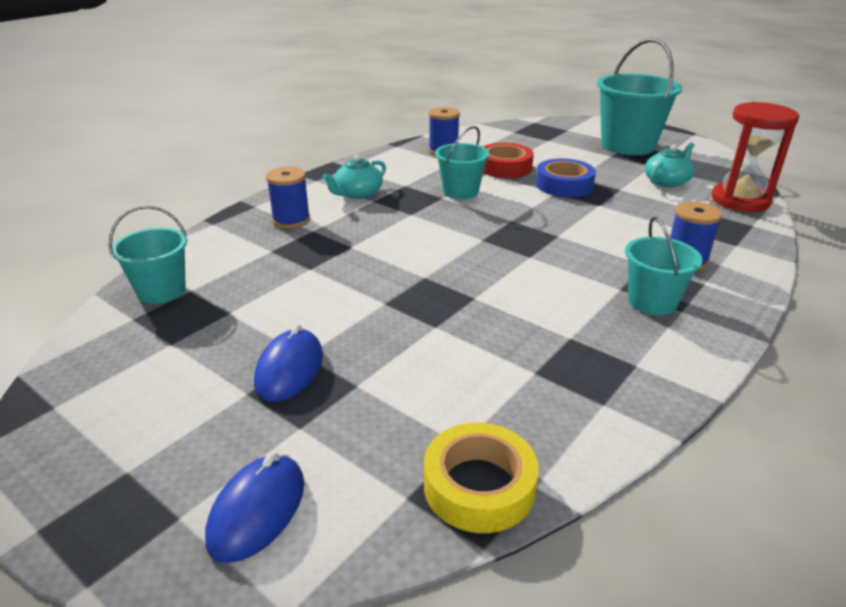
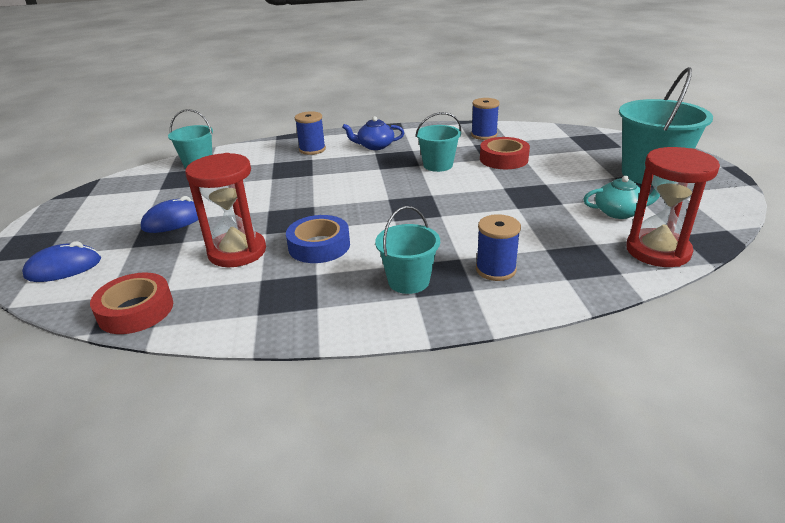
camera: 45 degrees right, 0 degrees up
turquoise teapot [322,155,386,199] -> blue teapot [342,116,404,150]
yellow tape [424,423,539,533] -> red tape [90,272,173,334]
blue tape [536,158,596,197] -> blue tape moved to [286,215,350,263]
none -> red hourglass [185,153,266,267]

